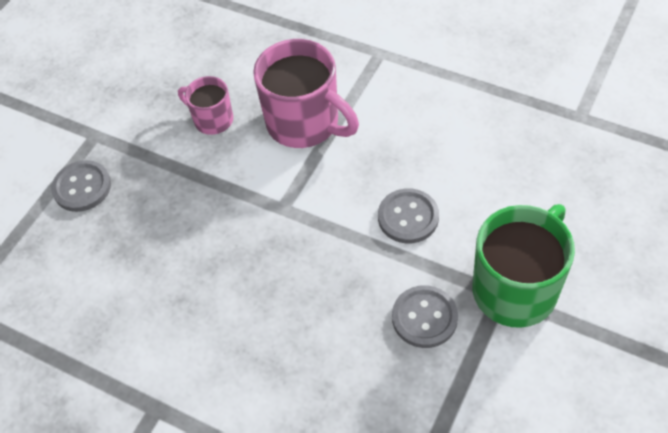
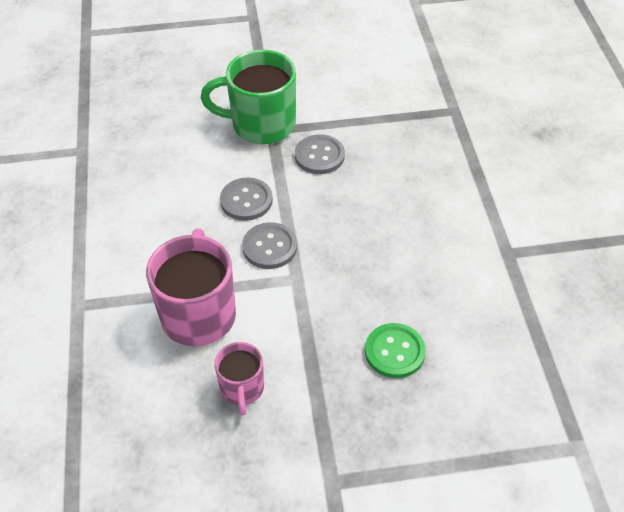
camera: 130 degrees left, 5 degrees down
grey button [51,160,111,212] -> grey button moved to [242,222,297,269]
none -> green button [365,323,426,378]

